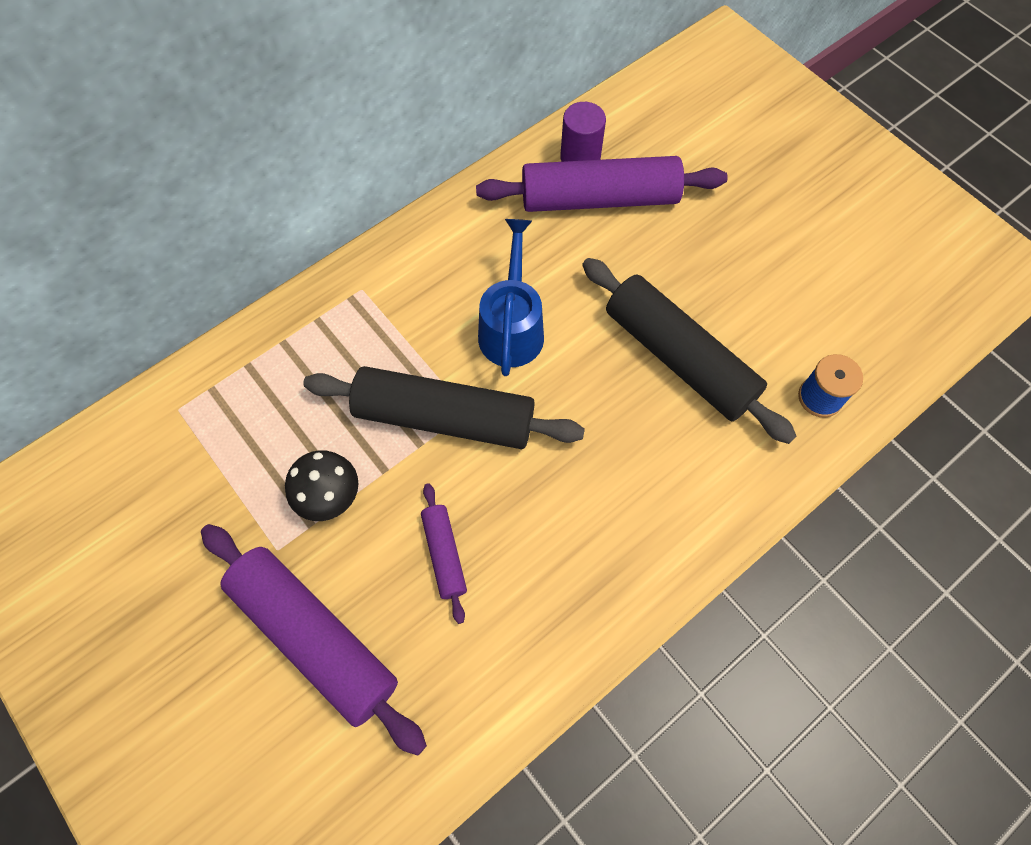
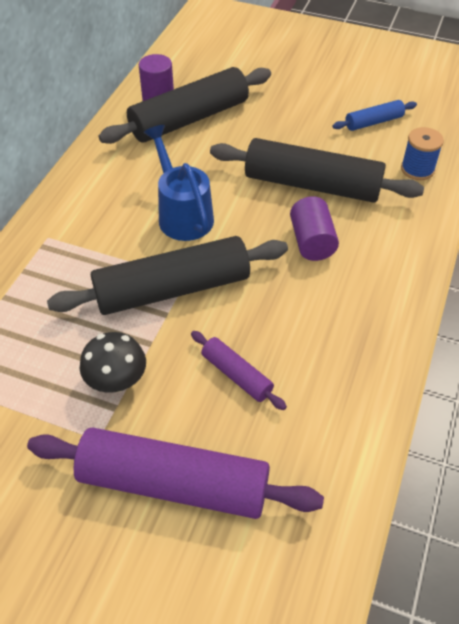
camera: 30 degrees left, 15 degrees down
purple rolling pin [476,156,728,212] -> black rolling pin [98,67,271,144]
none -> purple cylinder [290,196,339,261]
none -> blue rolling pin [333,100,417,131]

